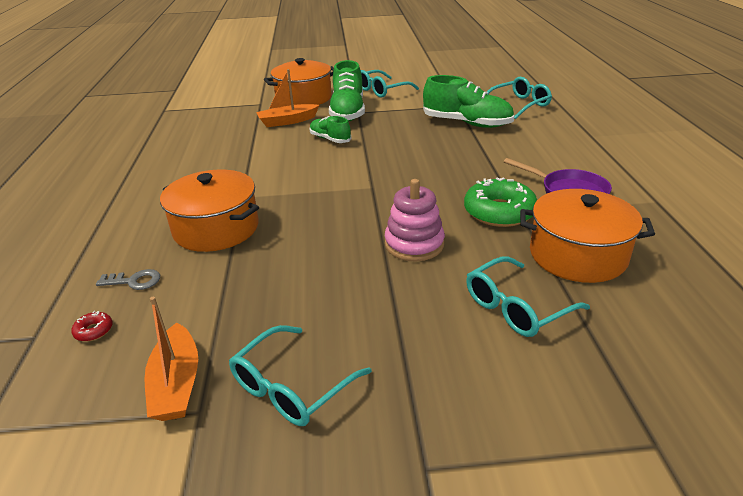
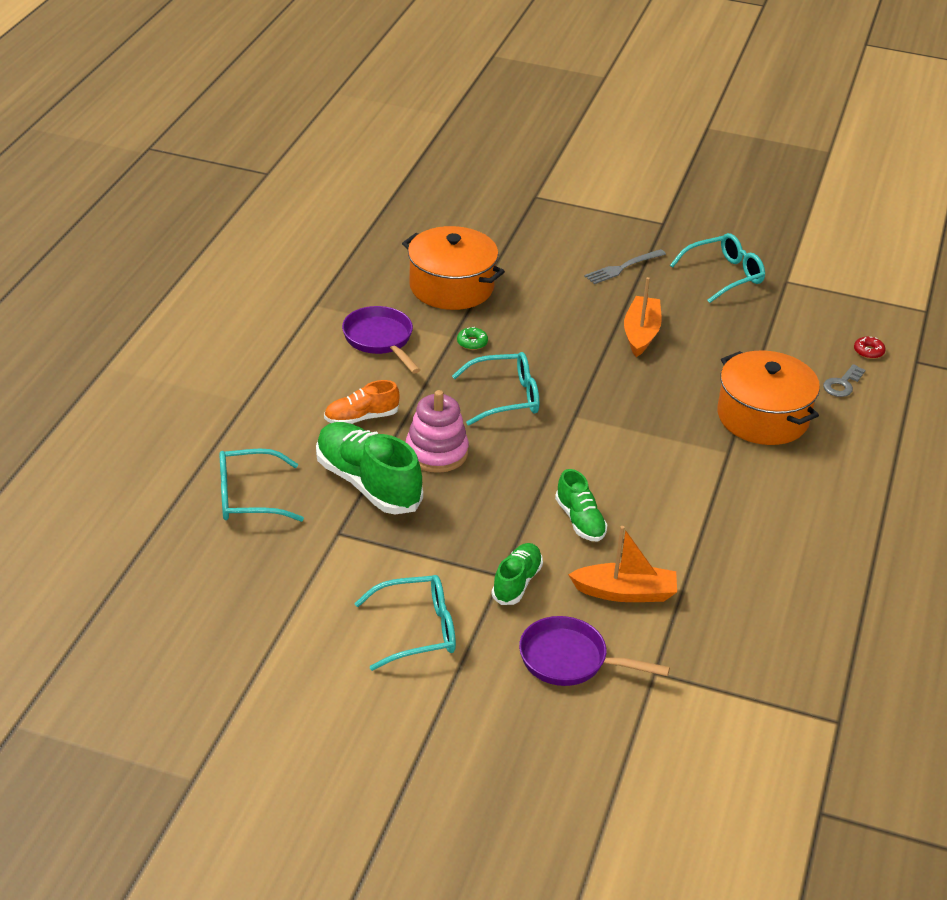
camera: 160 degrees left, 5 degrees up
grey key [96,269,160,290] -> grey key turned 75 degrees counterclockwise [823,364,865,397]
orange boat [144,297,198,421] -> orange boat moved to [624,277,662,357]
orange pot [264,58,334,105] -> purple pan [519,616,670,686]
green shoe [329,60,365,121] -> green shoe [491,543,543,605], size x0.56
pink stacking toy [385,179,445,262] -> pink stacking toy moved to [406,390,469,473]
green donut [464,177,537,227] -> green donut [457,327,488,350], size x0.41
turquoise glasses [466,256,590,337] -> turquoise glasses moved to [452,352,539,426]
none -> orange shoe [324,380,400,424]
none -> grey fork [584,249,666,284]

